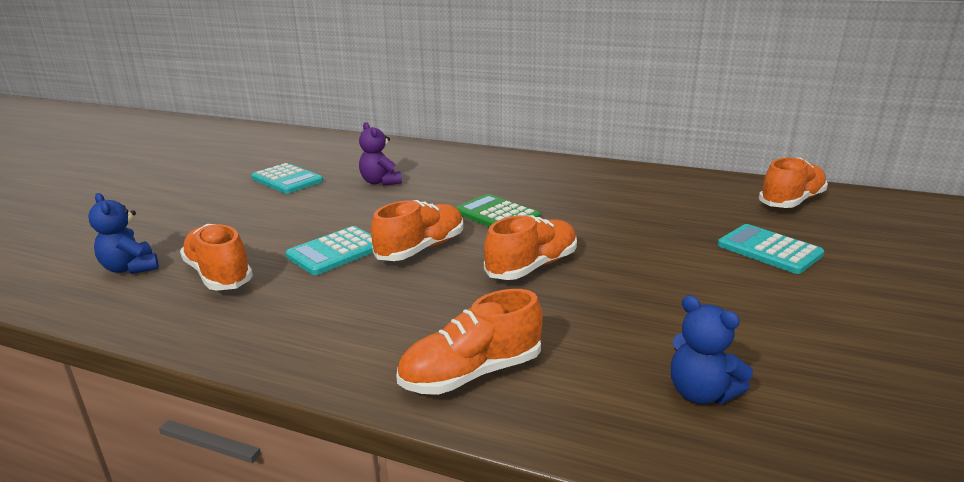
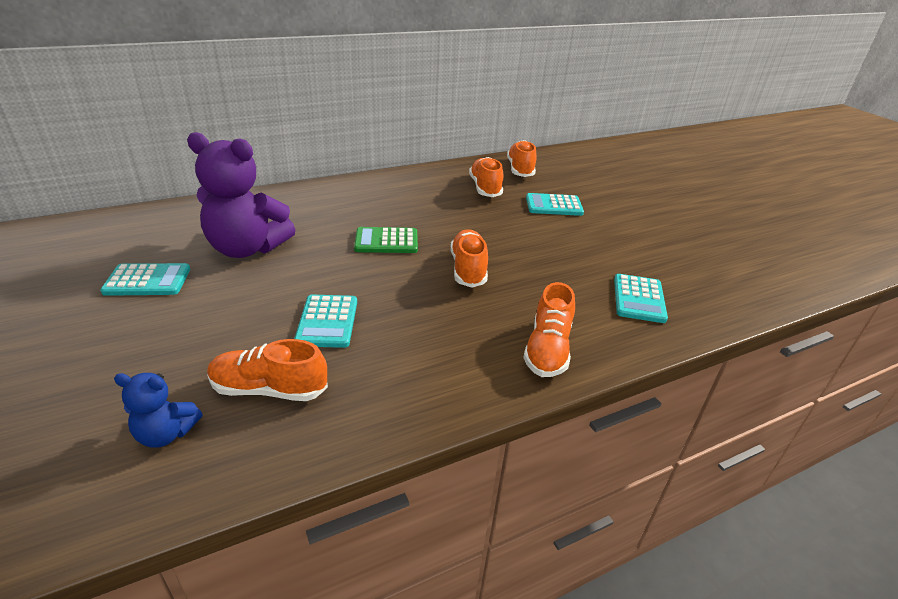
camera: 50 degrees left, 10 degrees up
purple teddy bear [359,122,402,186] -> purple teddy bear [187,132,295,258], size x2.04
orange shoe [371,200,463,261] -> orange shoe moved to [469,157,503,197]
blue teddy bear [671,295,753,404] -> turquoise calculator [614,274,668,323]

